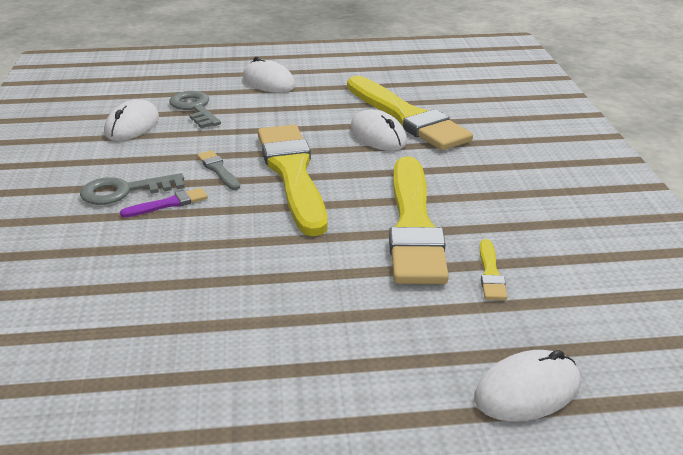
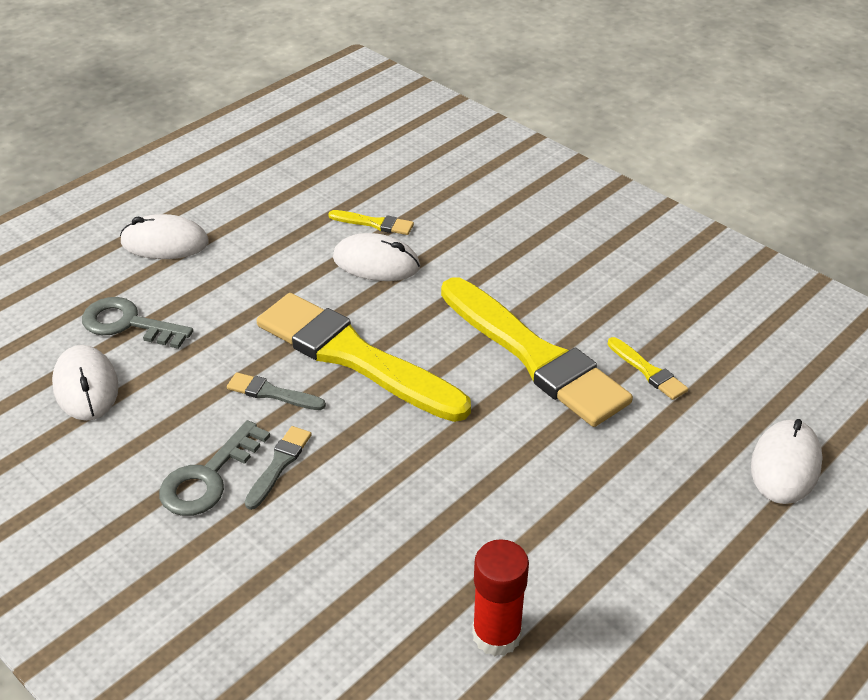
camera: 40 degrees left, 10 degrees up
purple brush [120,188,208,218] -> grey brush [245,426,312,510]
yellow brush [347,76,473,150] -> yellow brush [328,210,414,235], size x0.40
none -> red glue stick [472,539,529,656]

